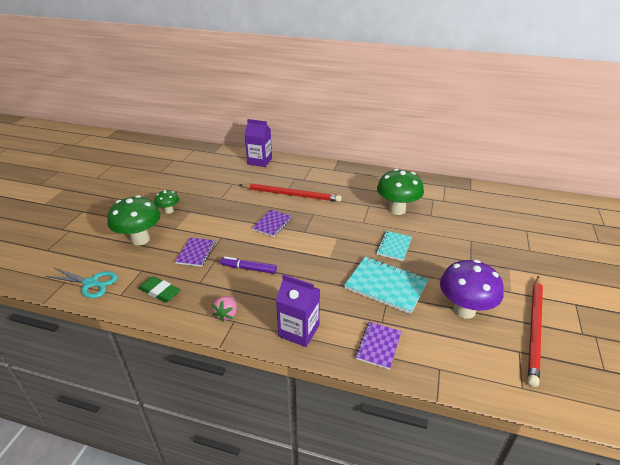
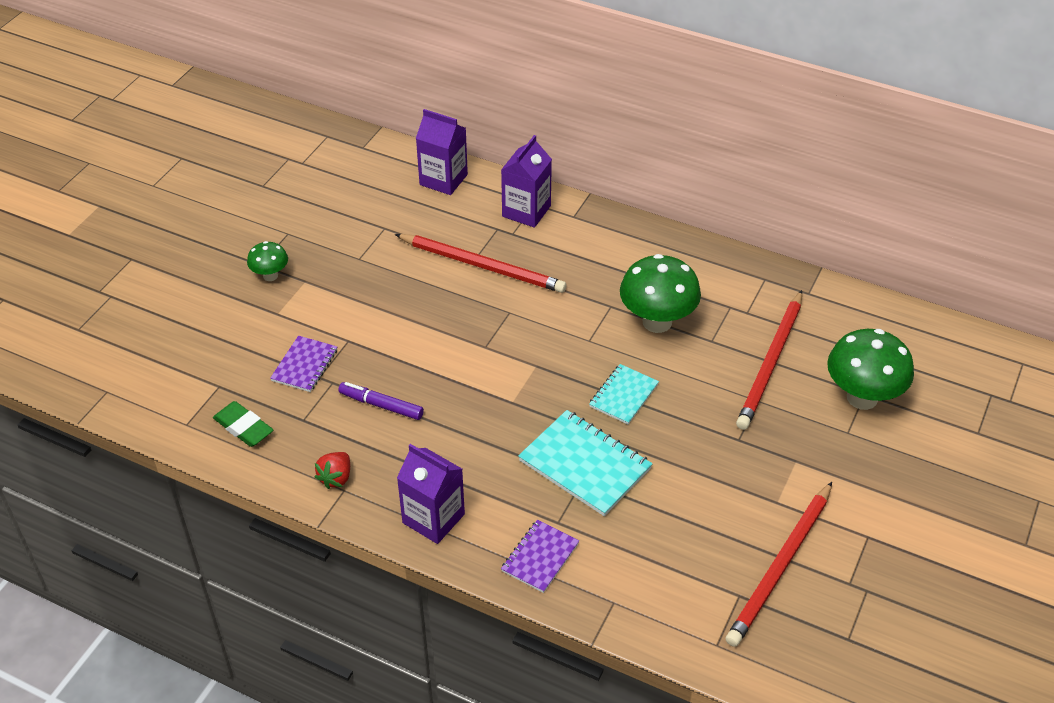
camera: 10 degrees right, 10 degrees up
turquoise scissors [45,267,118,298] -> none
green mushroom [107,195,161,246] -> green mushroom moved to [827,329,914,410]
pink strawberry [212,296,237,322] -> red strawberry [315,452,350,489]
purple notebook [252,210,292,237] -> none
purple mushroom [440,260,504,319] -> none
none -> purple carton [501,135,552,228]
none -> red pencil [736,290,802,430]

